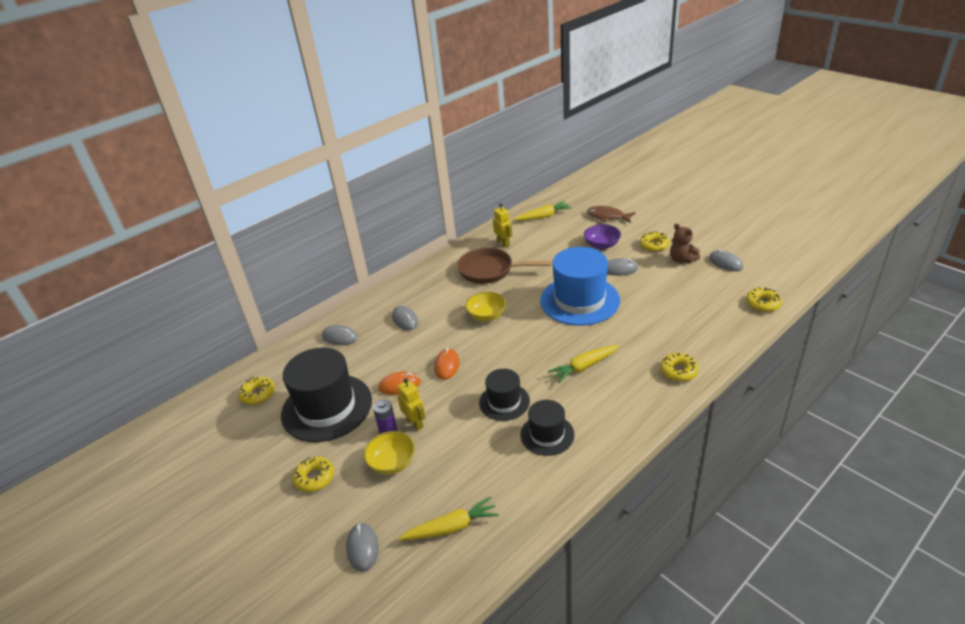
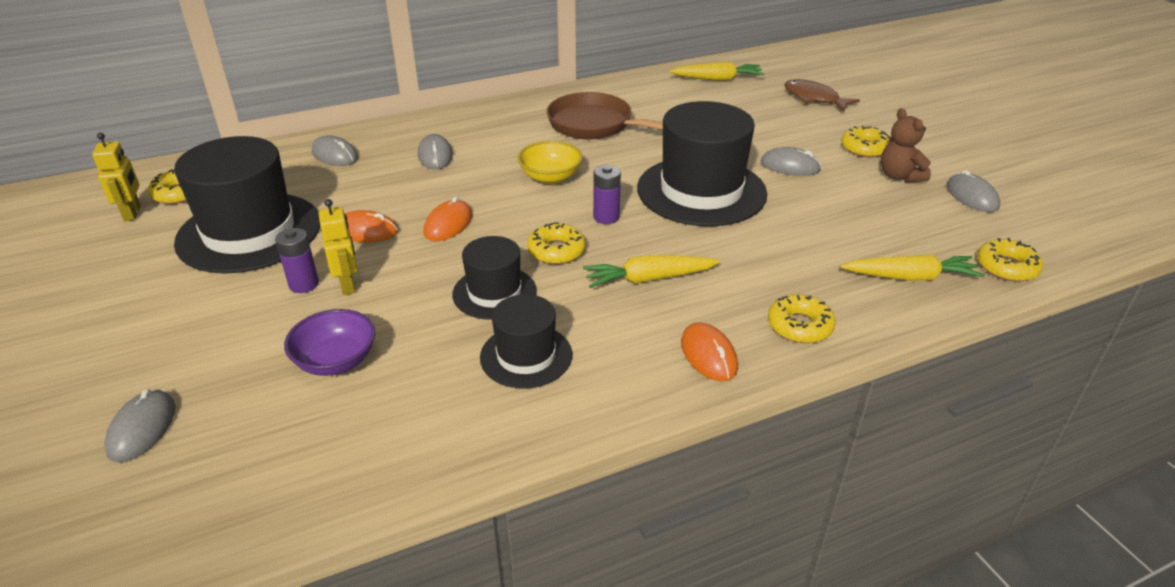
camera: 15 degrees right, 0 degrees up
yellow donut [292,457,334,492] -> yellow donut moved to [527,222,586,264]
yellow bowl [363,431,415,475] -> none
yellow carrot [399,496,499,540] -> yellow carrot moved to [840,254,984,281]
yellow robot [493,203,512,248] -> yellow robot moved to [92,133,141,221]
blue hat [540,247,620,326] -> black hat [637,101,767,226]
purple bowl [584,224,621,249] -> purple bowl moved to [284,309,375,376]
none -> purple battery [593,165,621,224]
none -> orange mouse [681,323,738,381]

